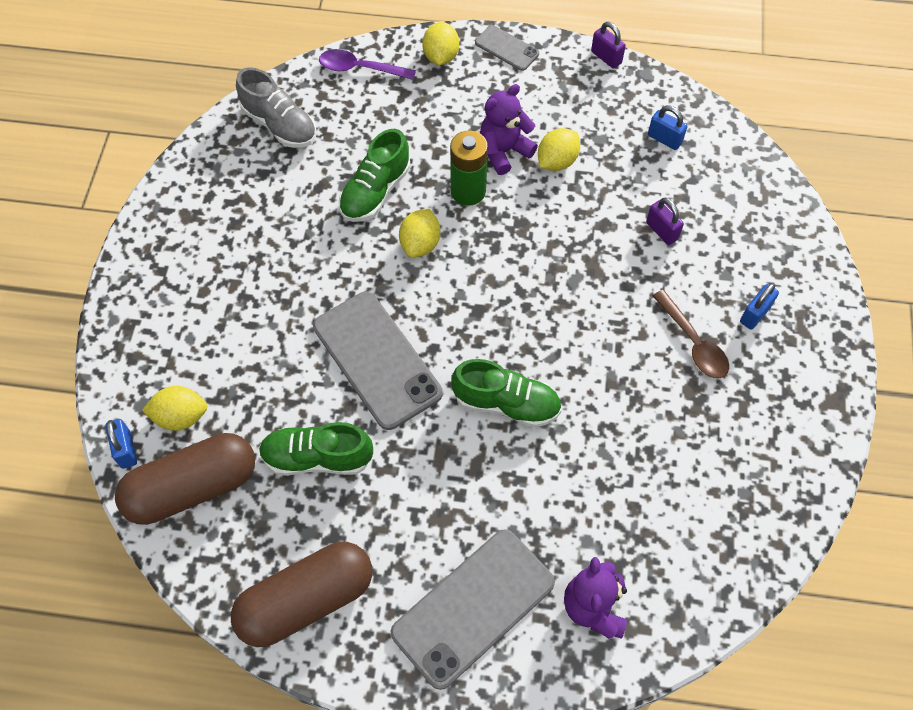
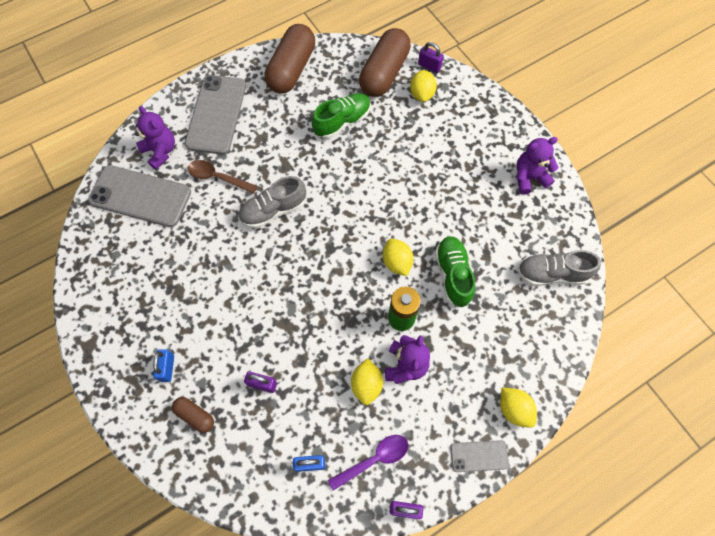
camera: 140 degrees right, 5 degrees up
blue padlock [106,419,137,469] -> purple padlock [418,42,444,73]
yellow lemon [142,386,207,431] -> yellow lemon turned 45 degrees counterclockwise [410,70,437,102]
grey phone [313,291,443,430] -> grey phone moved to [88,165,191,227]
purple spoon [319,49,416,80] -> purple spoon moved to [328,435,408,491]
green shoe [451,359,562,427] -> grey shoe [238,176,306,228]
brown spoon [653,290,729,379] -> brown spoon moved to [188,160,257,194]
none -> brown capsule [172,397,214,433]
none -> purple teddy bear [516,137,558,195]

